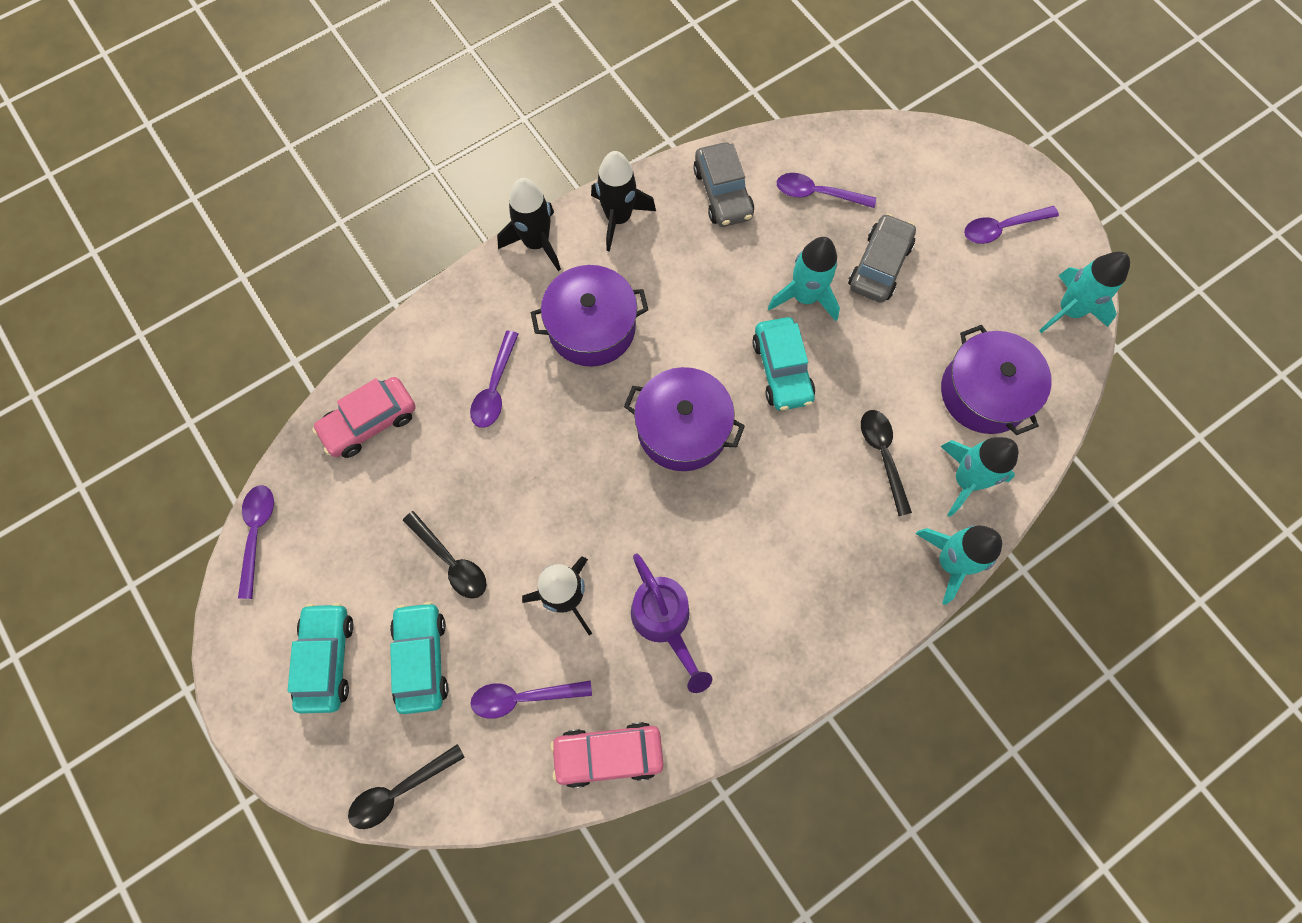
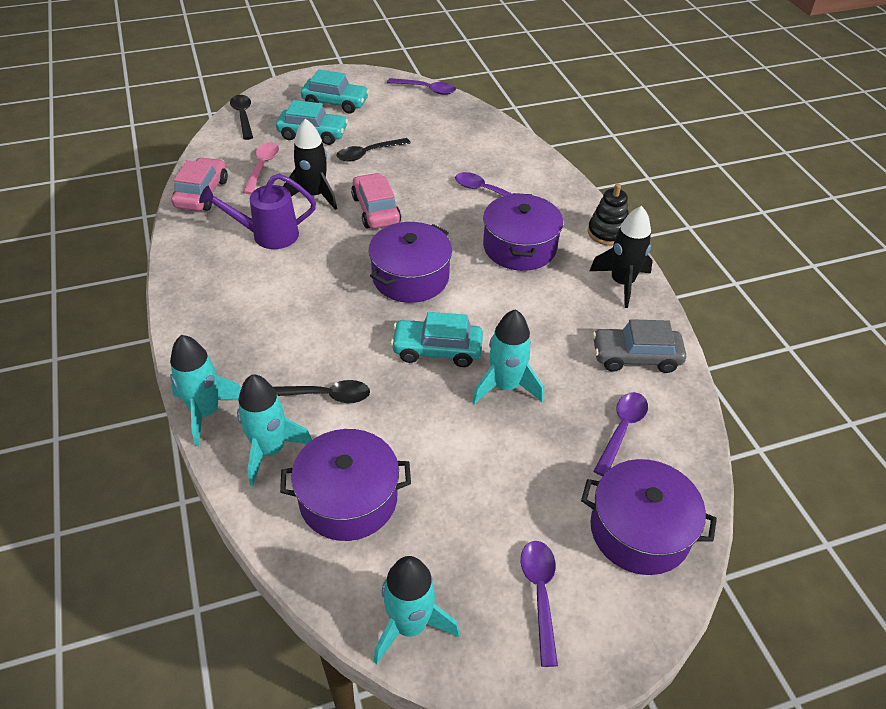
camera: 105 degrees right, 25 degrees down
pink car [312,377,416,458] -> pink car moved to [351,173,401,229]
purple spoon [470,680,592,719] -> pink spoon [243,142,279,194]
black rocket [497,178,561,271] -> black stacking toy [588,184,629,246]
grey car [848,213,916,303] -> none
none -> purple pot [581,459,717,575]

